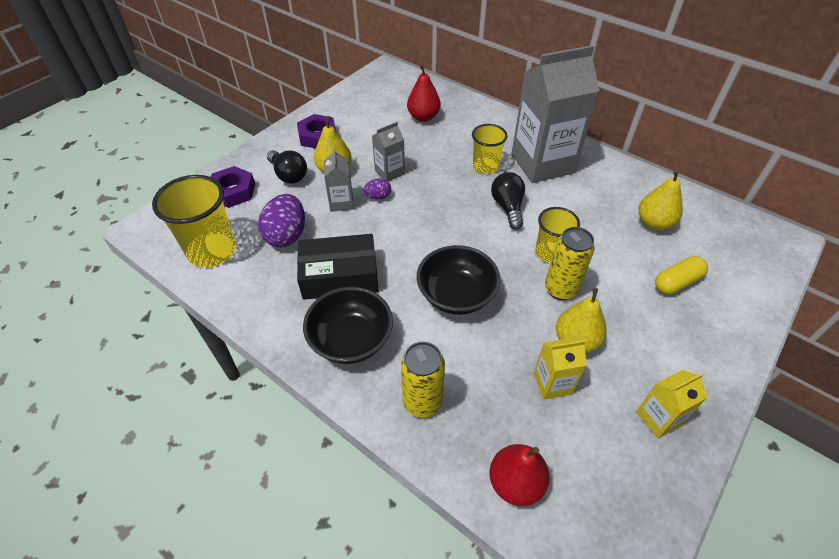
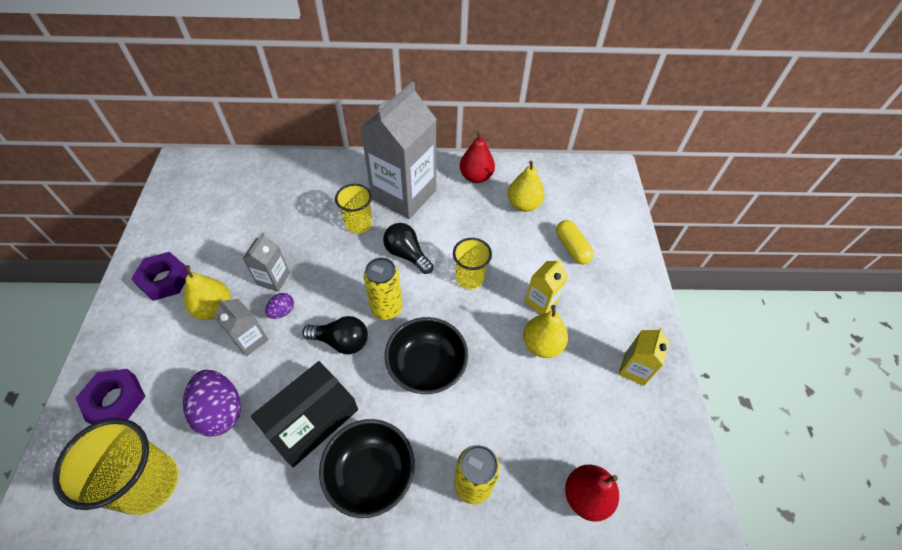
camera: 40 degrees left, 5 degrees up
black light bulb [267,150,307,184] -> black light bulb moved to [302,316,368,354]
red pear [407,65,441,122] -> red pear moved to [460,132,495,183]
yellow carton [534,337,587,400] -> yellow carton moved to [525,259,568,314]
yellow can [545,227,595,300] -> yellow can moved to [364,257,402,320]
yellow capsule [655,256,708,294] -> yellow capsule turned 45 degrees counterclockwise [556,220,594,264]

